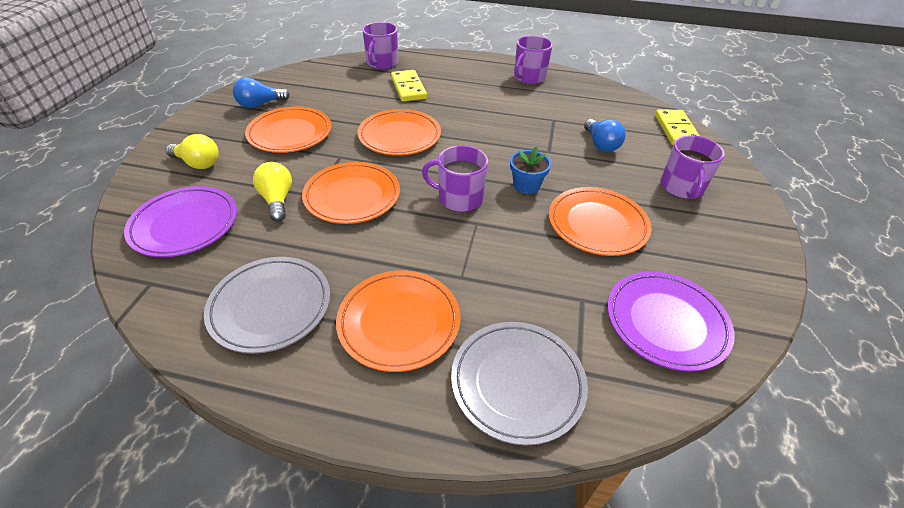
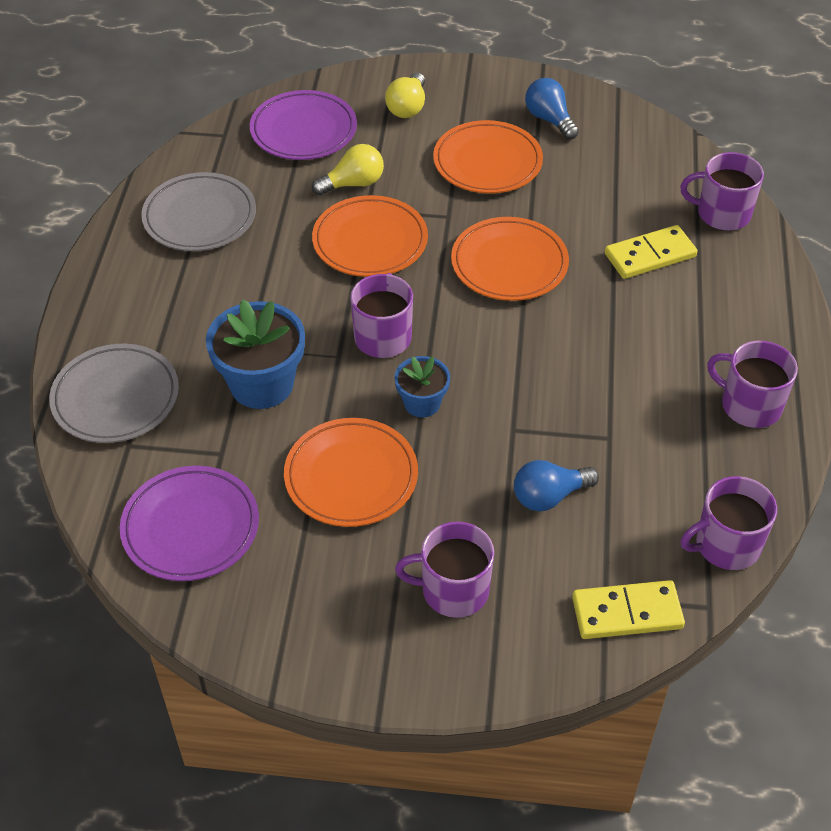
camera: 85 degrees right, 5 degrees up
orange plate [336,270,460,372] -> none
none -> blue flower pot [206,299,305,409]
none -> purple mug [681,476,777,570]

